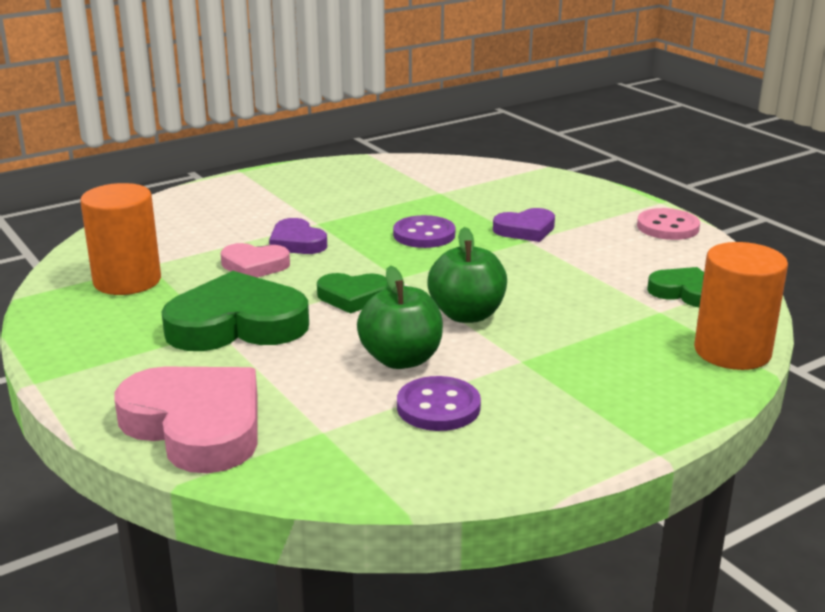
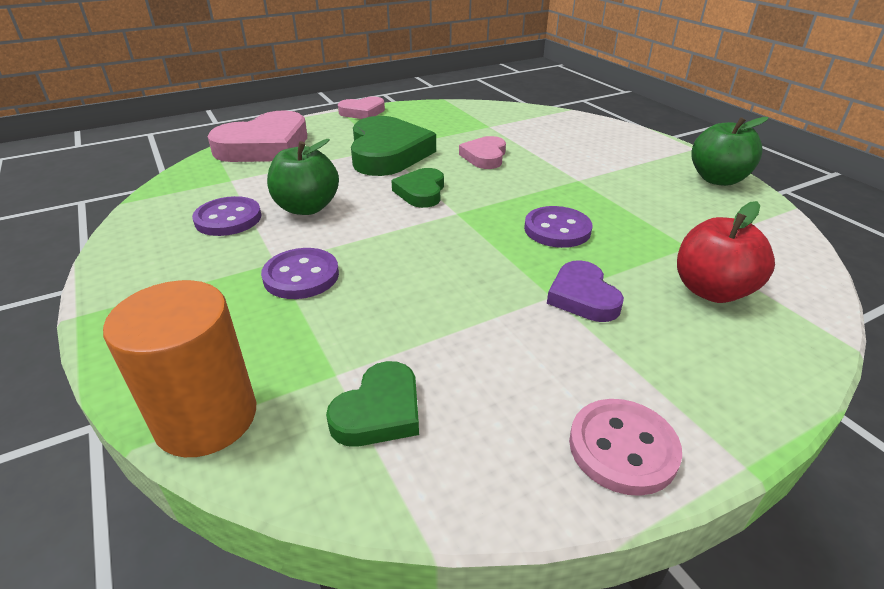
camera: 95 degrees right, 10 degrees up
orange cylinder [80,183,161,295] -> none
purple heart [269,218,327,254] -> none
green apple [427,227,507,323] -> green apple moved to [691,117,769,186]
none -> purple button [261,248,339,299]
none -> pink heart [338,96,385,119]
none -> red apple [677,201,775,303]

